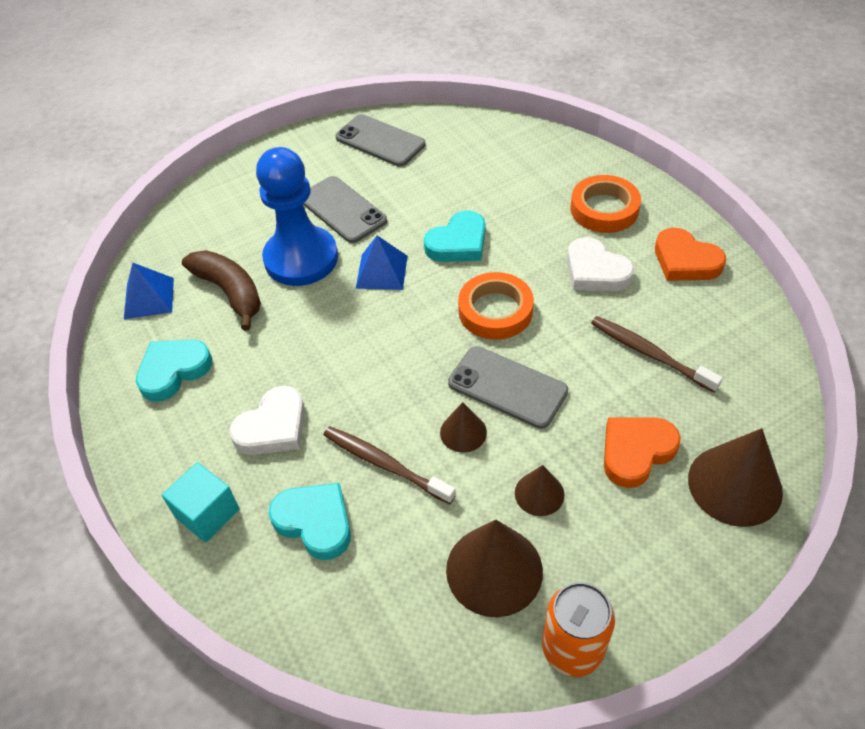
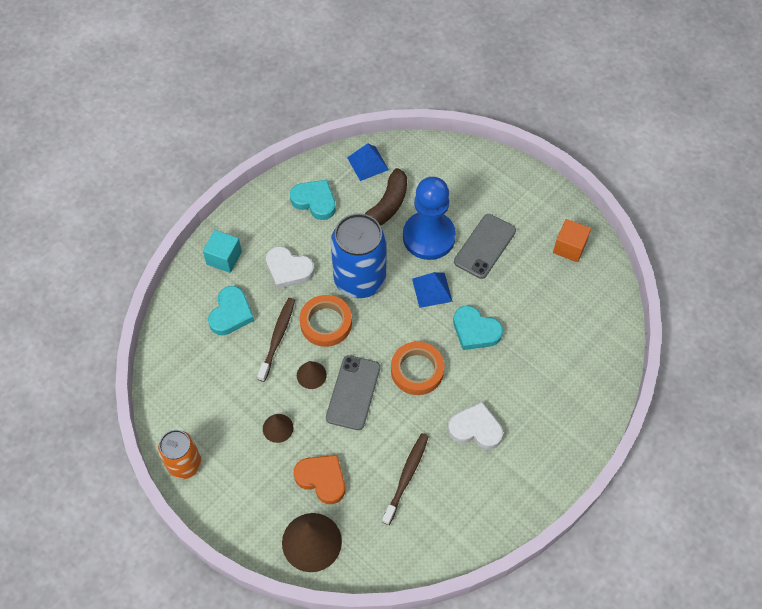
camera: 70 degrees right, 10 degrees up
grey phone [335,114,425,167] -> orange cube [553,219,591,262]
brown cone [446,519,543,617] -> none
white heart [567,237,634,291] -> white heart turned 75 degrees clockwise [448,402,503,449]
orange tape [571,175,641,233] -> orange tape moved to [300,295,352,347]
orange heart [655,228,726,281] -> none
none -> blue can [331,213,387,298]

